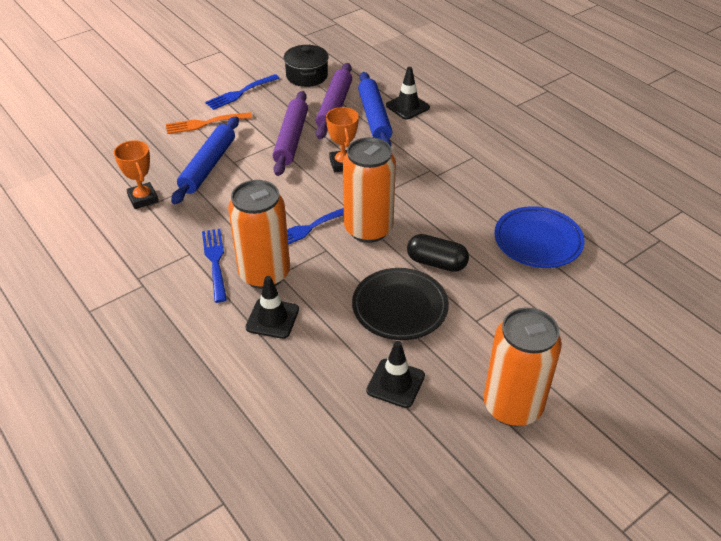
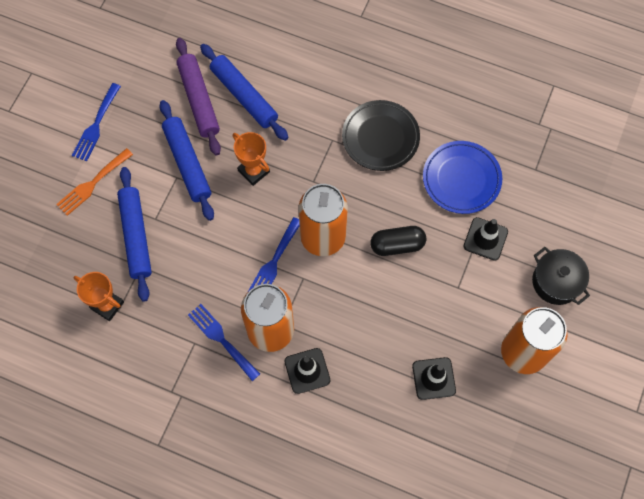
camera: 30 degrees left, 25 degrees up
purple rolling pin [272,91,308,176] -> blue rolling pin [160,100,214,221]
black pot [284,45,329,87] -> black pot moved to [532,247,590,305]
black plate [352,268,449,340] -> black plate moved to [342,100,420,171]
black traffic cone [386,67,430,120] -> black traffic cone moved to [463,217,508,261]

